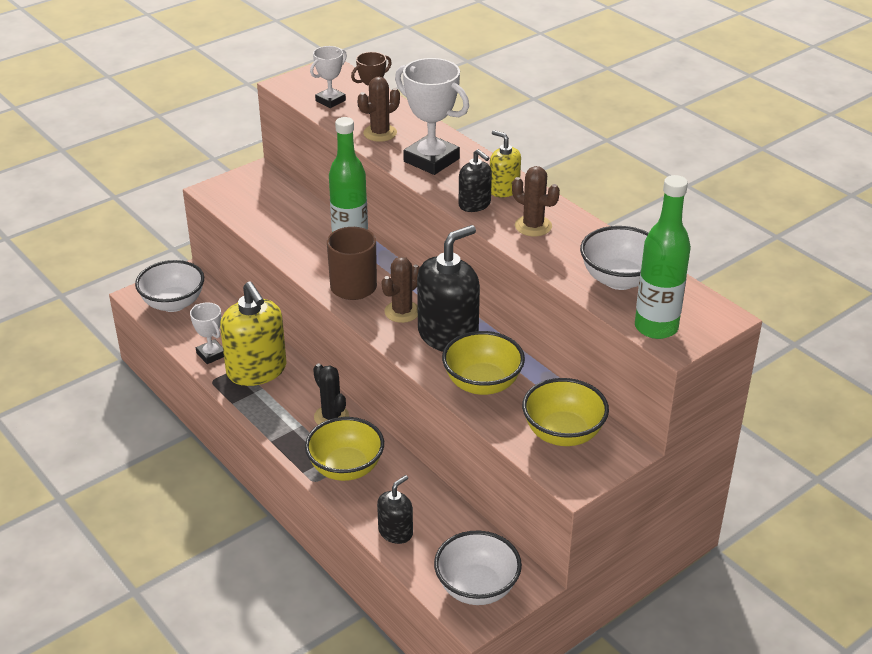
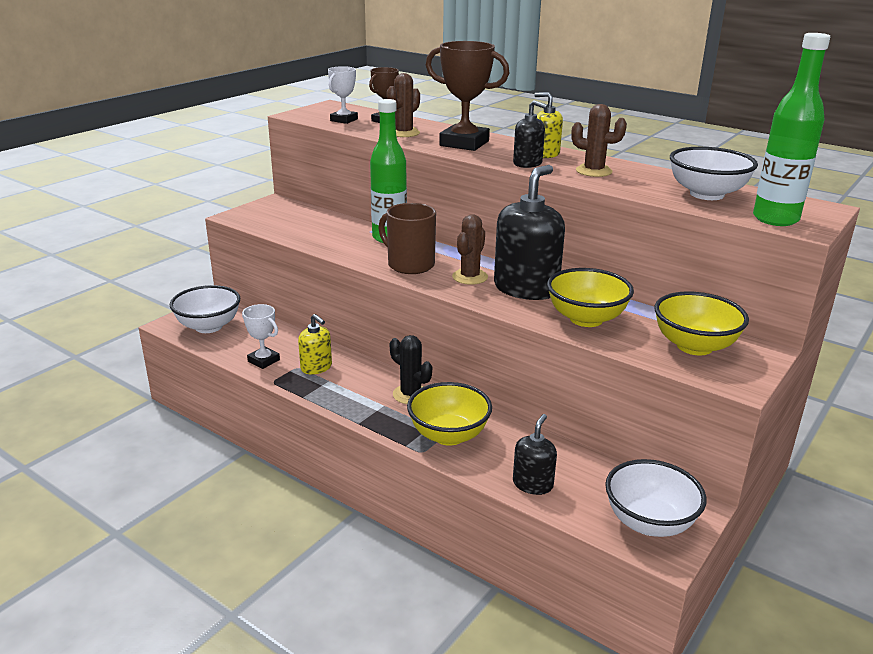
camera: 15 degrees left, 10 degrees down
yellow soap dispenser [220,282,286,386] -> yellow soap dispenser [298,314,332,375], size x0.53
white trophy [395,58,469,175] -> brown trophy [426,41,509,151]

